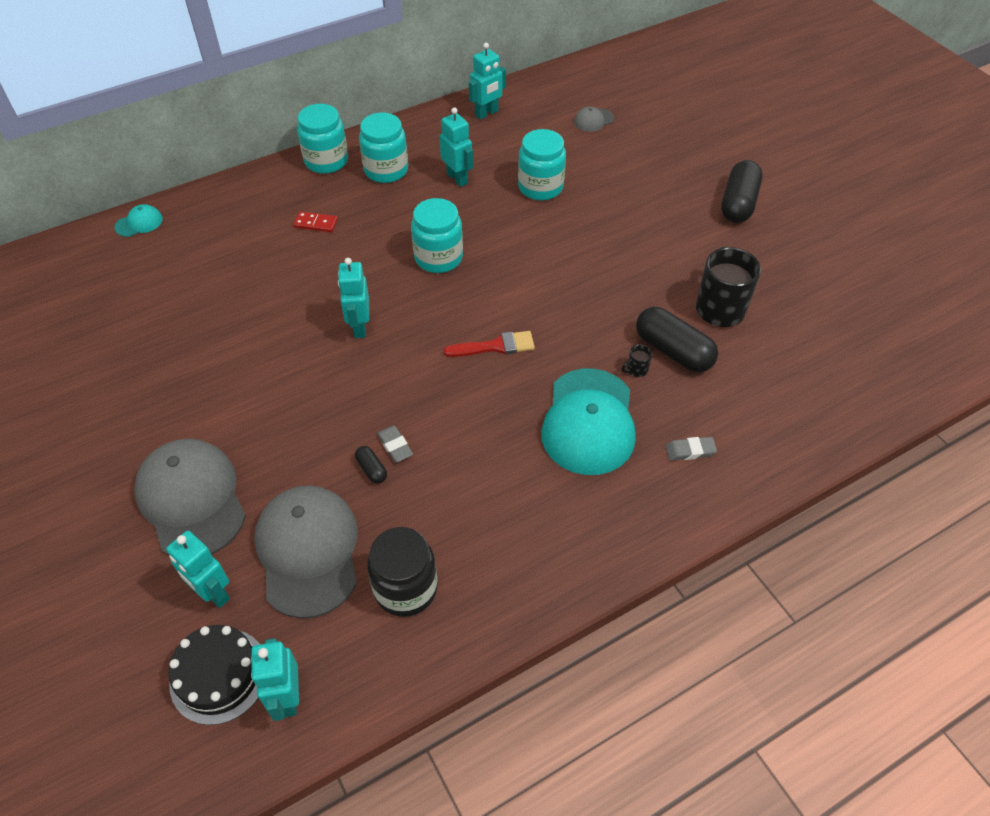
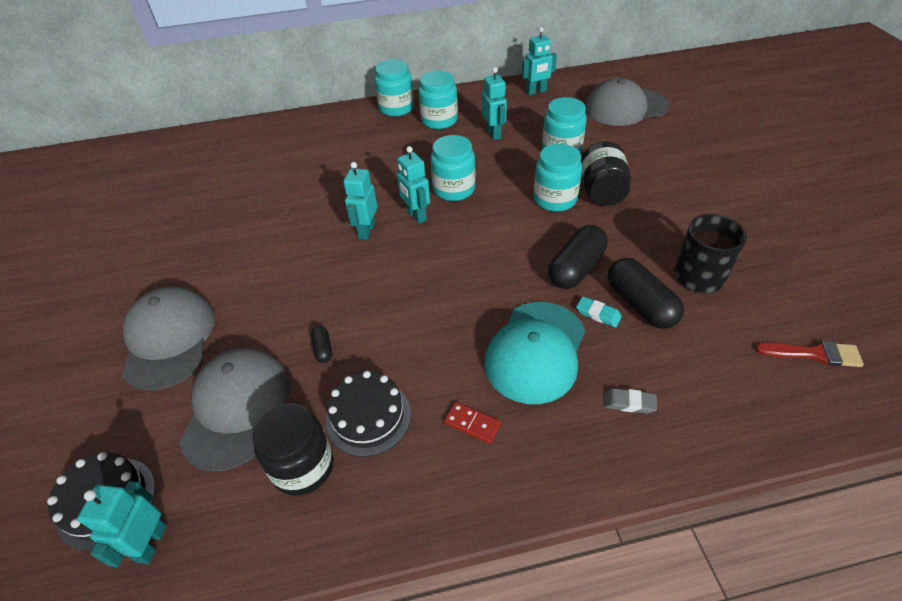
camera: 20 degrees right, 5 degrees down
turquoise cap [114,204,163,237] -> none
turquoise robot [166,531,230,608] -> turquoise robot moved to [397,146,430,223]
red domino [294,211,338,232] -> red domino moved to [444,402,501,444]
grey eraser [377,425,413,462] -> none
red brush [444,331,535,357] -> red brush moved to [755,341,864,367]
grey cap [574,107,614,132] -> grey cap [585,78,669,126], size x2.28
black mug [622,344,652,377] -> turquoise eraser [576,296,622,328]
black capsule [721,160,763,223] -> black capsule moved to [548,225,608,289]
none -> black cake [326,371,411,457]
none -> turquoise jar [533,144,582,212]
none -> black jar [581,141,631,206]

